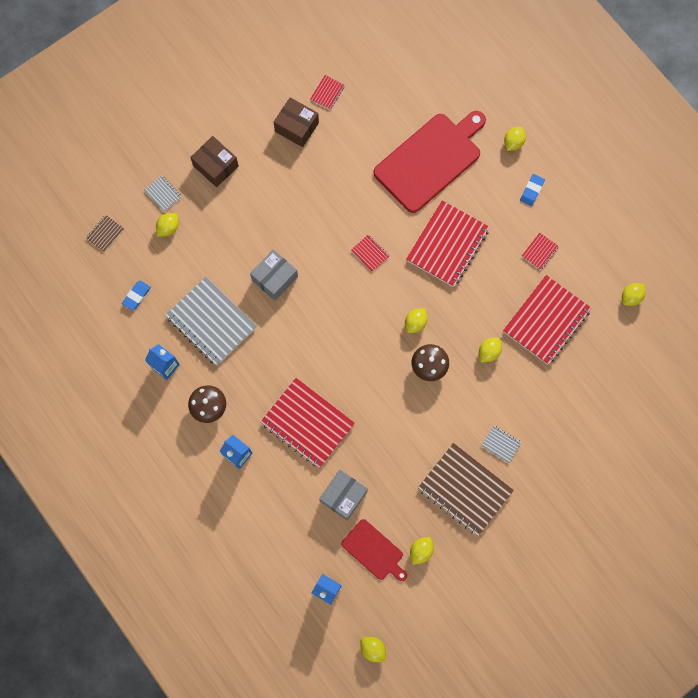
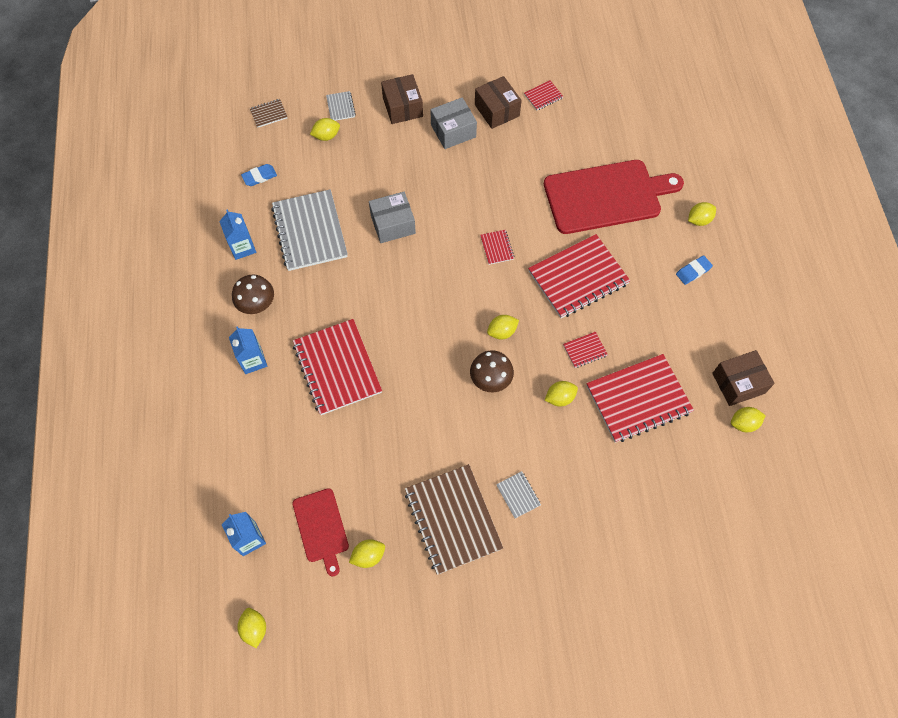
camera: 30 degrees right, 10 degrees down
grey box [319,470,368,520] -> grey box moved to [430,97,477,149]
red notebook [521,233,559,270] -> red notebook moved to [563,332,608,368]
none -> brown box [712,350,775,406]

